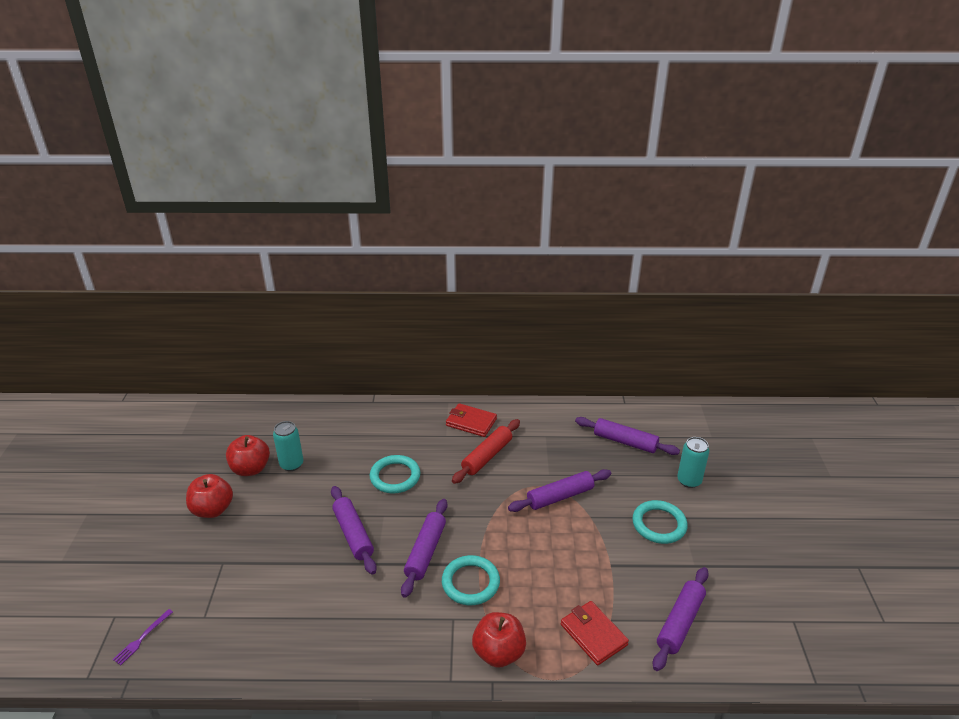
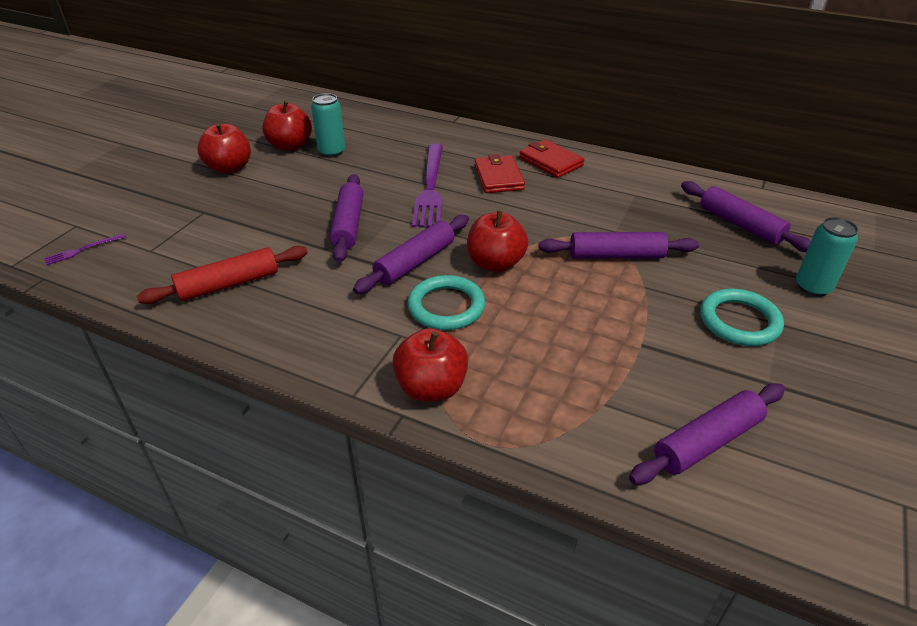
camera: 25 degrees right, 5 degrees up
turquoise ring [370,455,420,493] -> purple fork [412,143,443,228]
red rolling pin [452,419,520,484] -> red rolling pin moved to [137,246,308,304]
red wallet [561,601,629,665] -> red wallet moved to [475,154,525,193]
none -> red apple [467,210,528,272]

